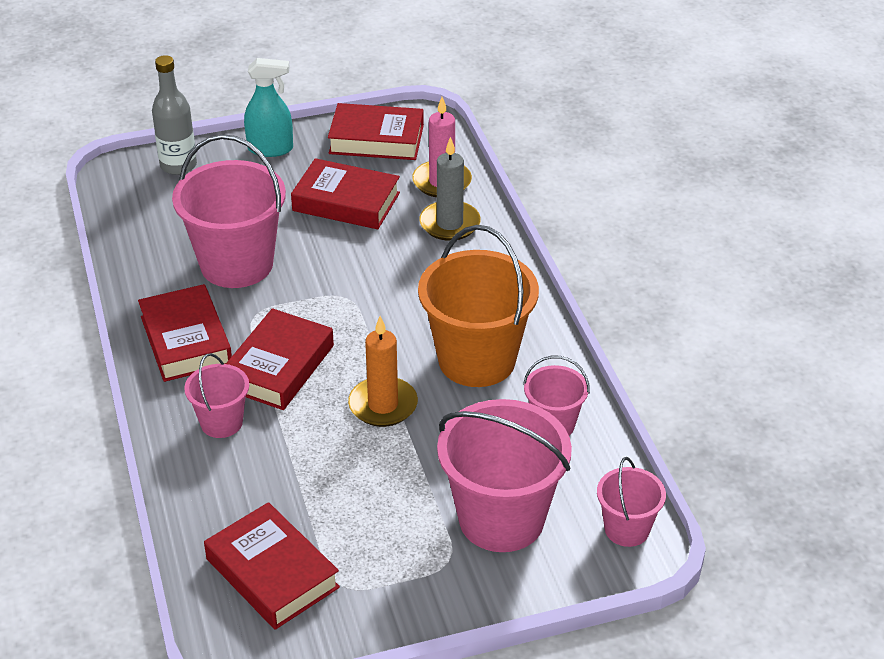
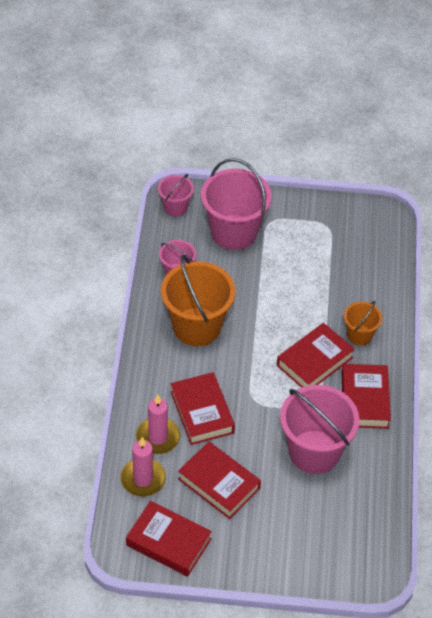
camera: 160 degrees left, 10 degrees up
grey bottle [152,55,197,175] -> none
pink bucket [184,353,249,438] -> orange bucket [344,301,382,346]
red book [204,502,340,630] -> red book moved to [171,372,235,445]
turquoise spray bottle [244,58,293,157] -> none
orange candle [348,316,418,427] -> none
grey candle [419,137,481,241] -> pink candle [136,395,180,454]

